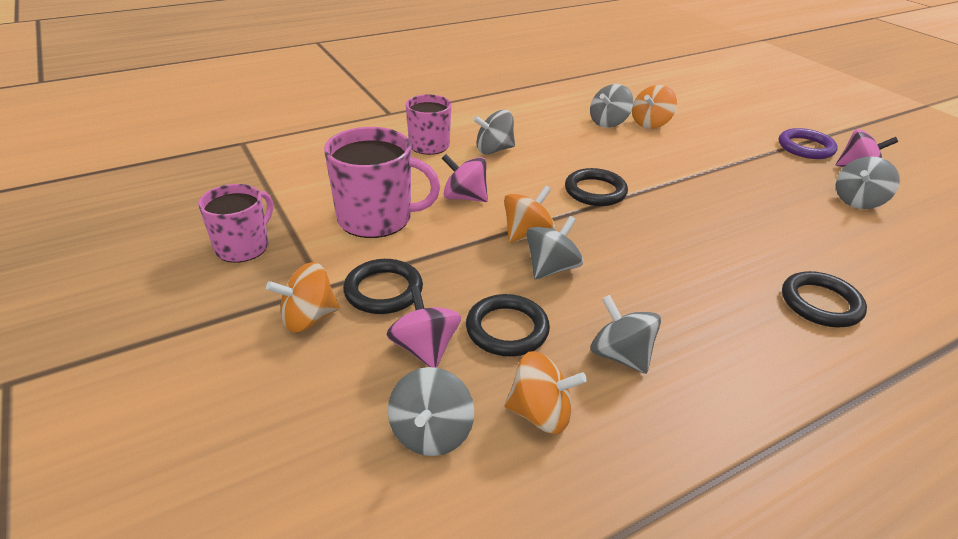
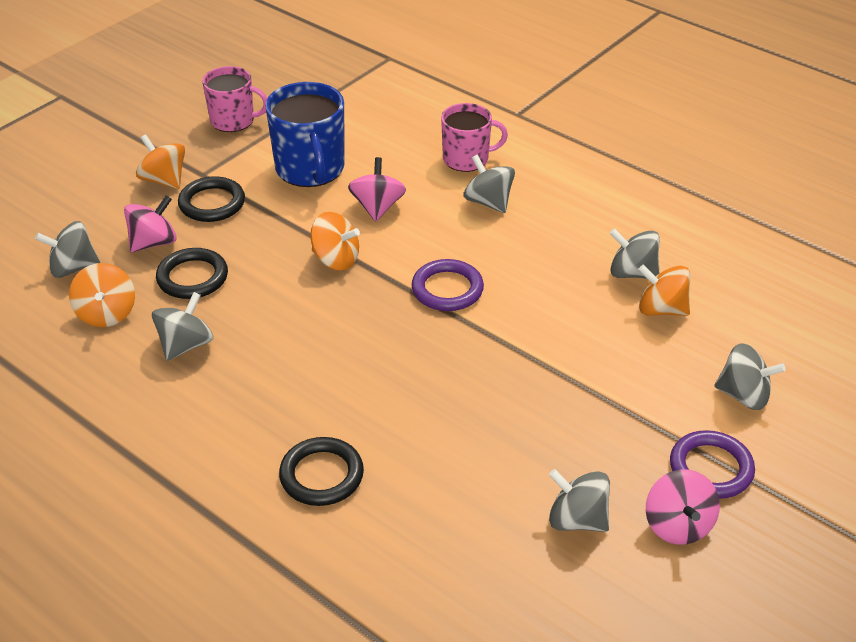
camera: 70 degrees right, 5 degrees up
pink mug [324,127,440,238] -> blue mug [265,82,345,187]
grey spinning top [526,216,583,279] -> grey spinning top moved to [714,343,786,410]
black ring [565,168,628,206] -> purple ring [412,259,484,311]

